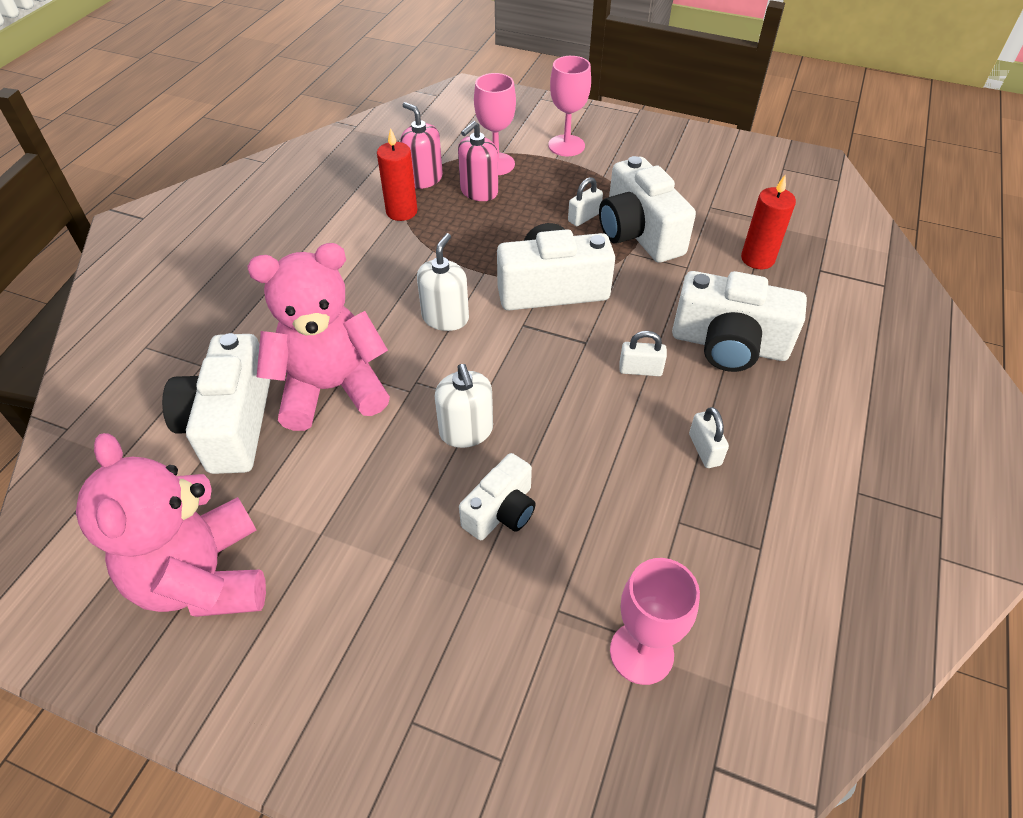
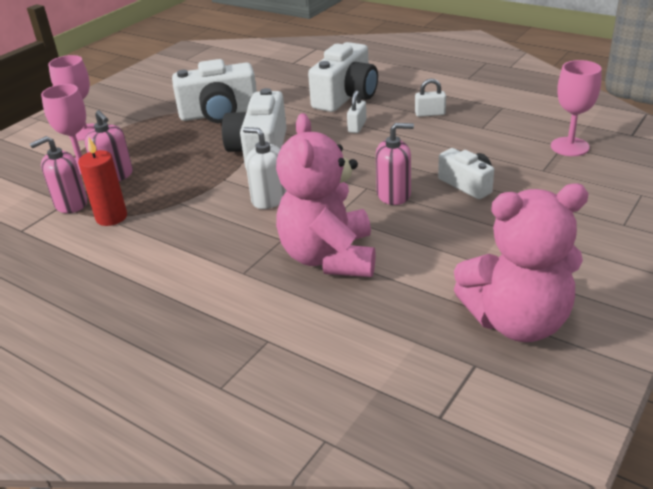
camera: 75 degrees left, 15 degrees down
white camera [162,333,271,474] -> none
white soap dispenser [434,364,493,448] -> pink soap dispenser [376,123,414,205]
white padlock [568,177,603,226] -> none
red candle [741,175,796,269] -> none

